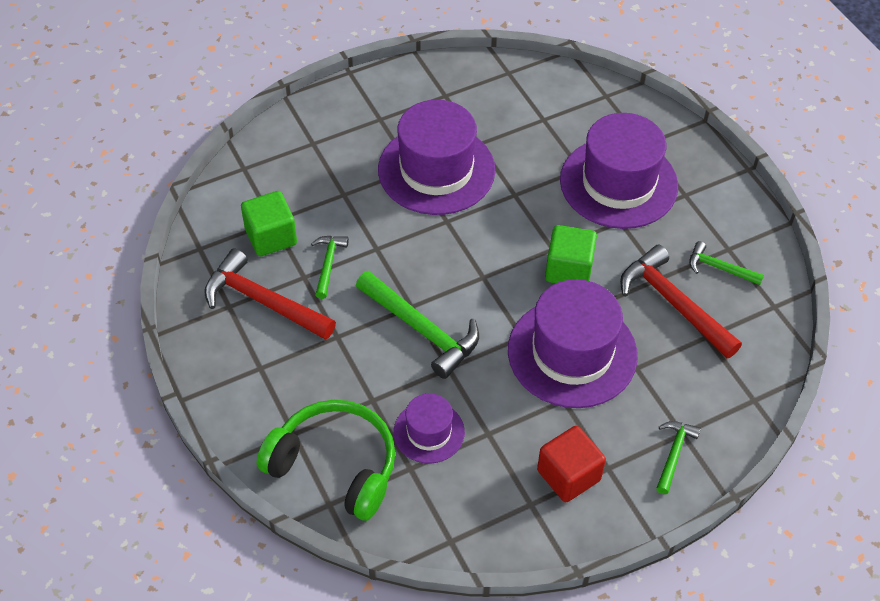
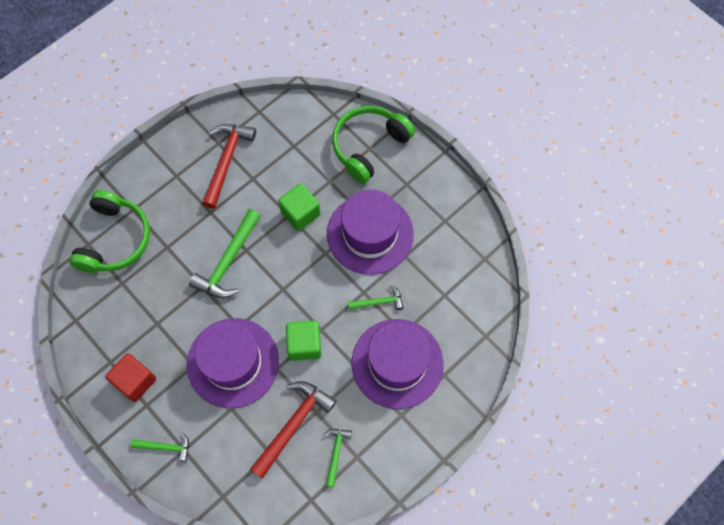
camera: 75 degrees right, 15 degrees up
green cube [241,191,297,256] -> green cube moved to [278,184,320,231]
green hammer [311,236,349,299] -> green hammer moved to [348,285,404,310]
purple hat [394,393,465,463] -> none
none -> green headphones [332,106,415,183]

